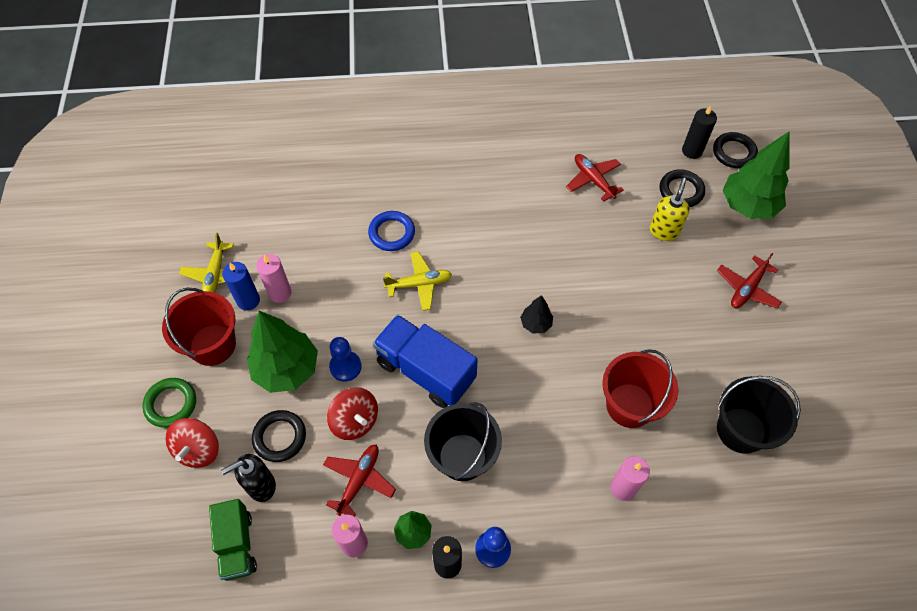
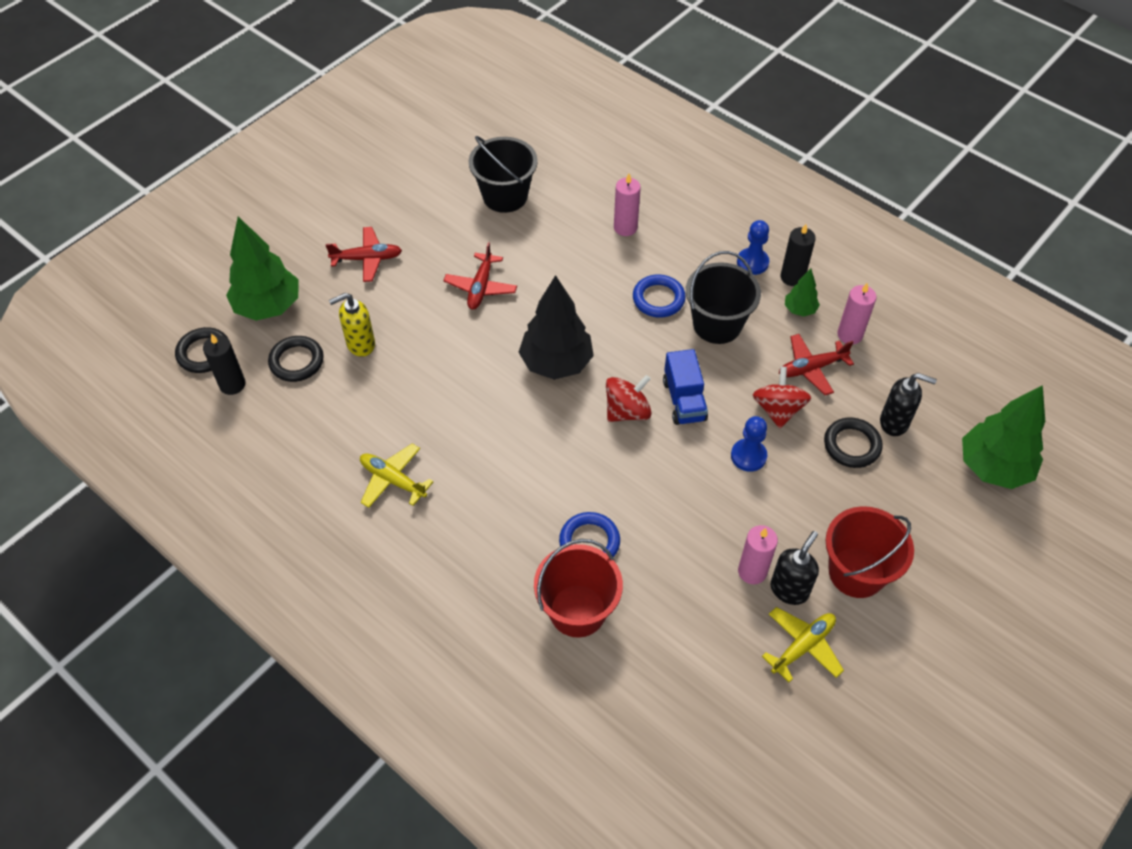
camera: 135 degrees left, 5 degrees down
green ring [142,378,196,428] -> none
red spinning top [166,418,219,468] -> red spinning top moved to [606,375,652,422]
green truck [209,499,257,581] -> none
blue candle [222,262,260,310] -> black soap dispenser [771,531,819,605]
green tree [247,311,318,393] -> green tree moved to [962,385,1045,489]
blue truck [373,315,478,408] -> blue truck [663,349,708,425], size x0.64
yellow plane [383,251,452,311] -> yellow plane moved to [360,444,434,508]
black tree [520,295,553,333] -> black tree [519,275,594,380], size x2.05
red plane [566,154,624,202] -> red plane moved to [443,242,517,310]
red bucket [602,349,678,428] -> red bucket moved to [534,539,623,637]
none -> blue ring [633,275,686,318]

